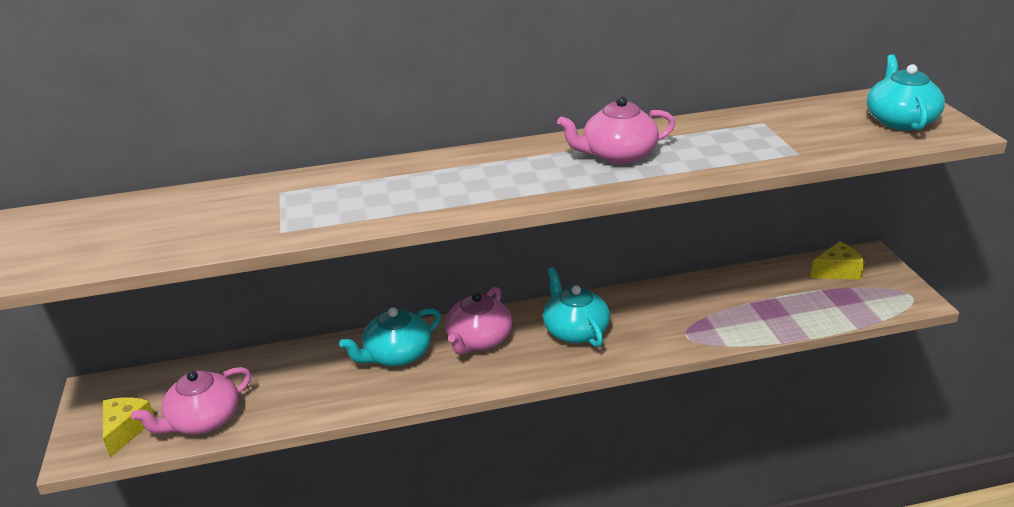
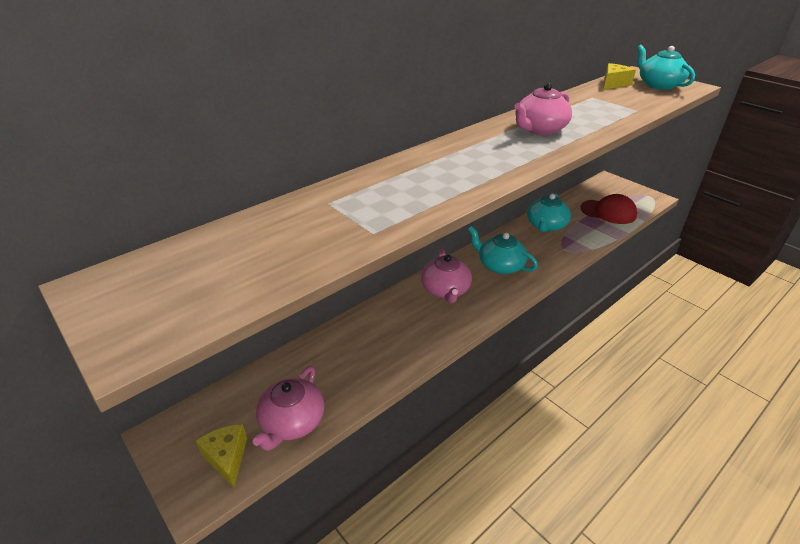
camera: 30 degrees left, 5 degrees up
turquoise teapot [339,307,441,366] -> turquoise teapot moved to [527,194,571,232]
yellow cheese [810,241,865,279] -> yellow cheese moved to [603,63,636,90]
none -> red cap [580,194,637,224]

